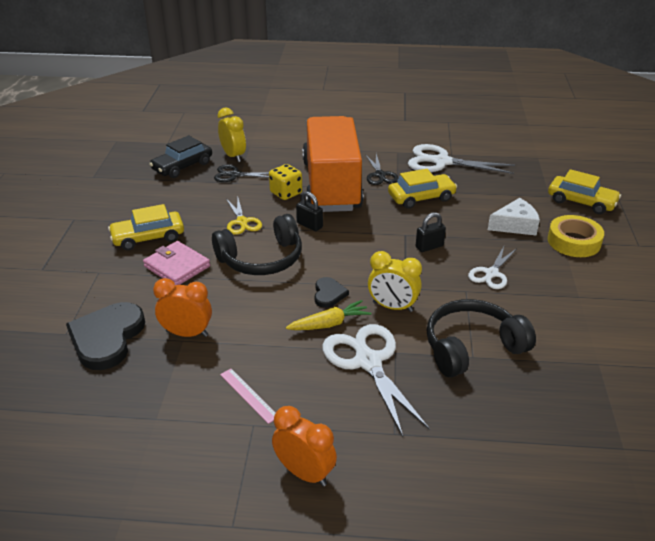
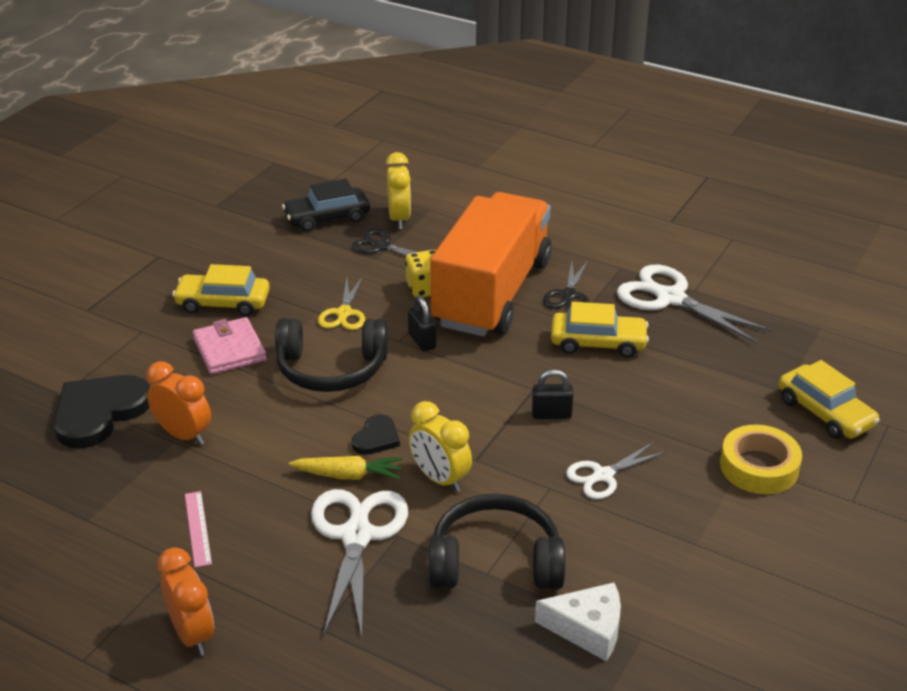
camera: 25 degrees right, 0 degrees up
white cheese [488,198,540,236] -> white cheese moved to [535,583,621,661]

